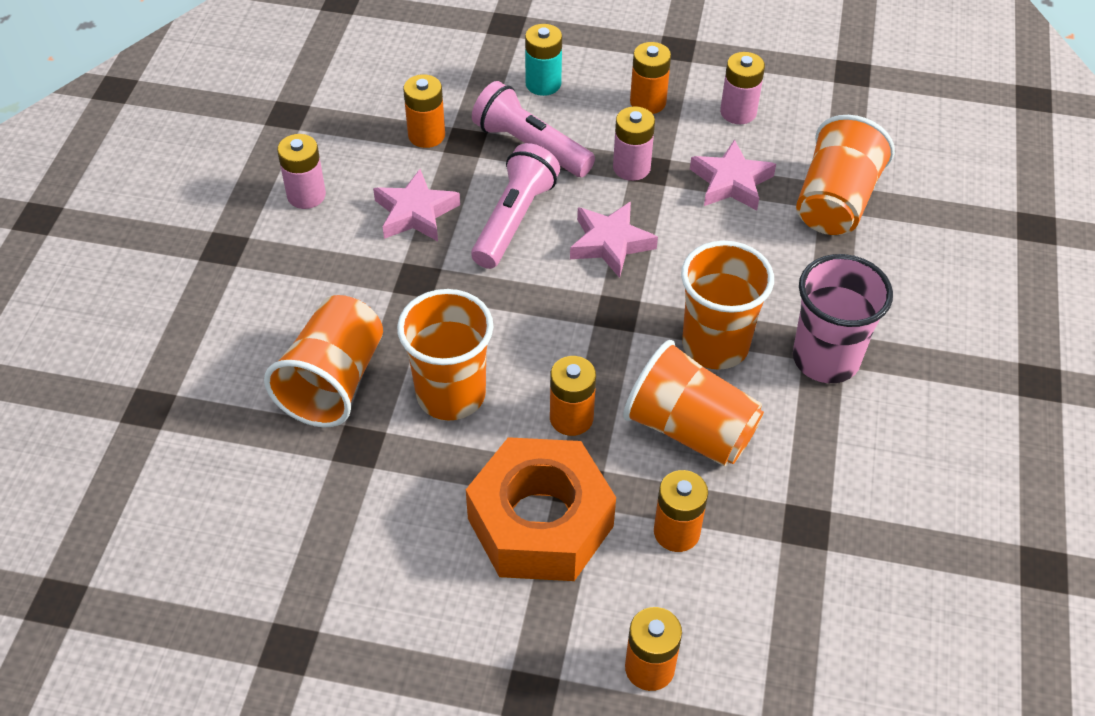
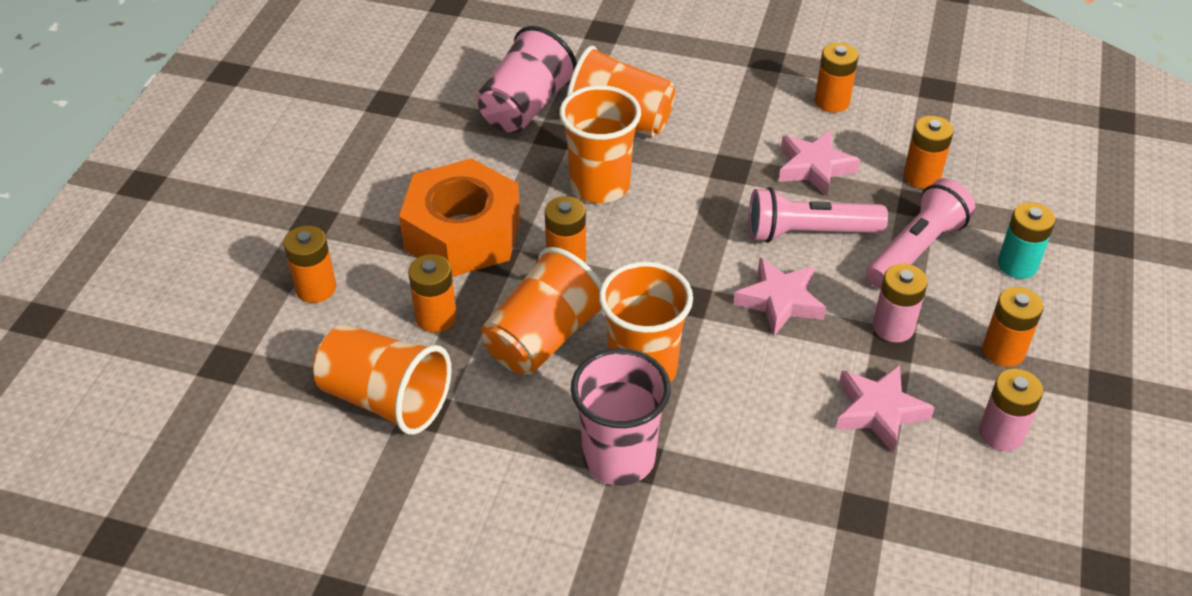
camera: 95 degrees right, 5 degrees down
pink battery [277,134,326,209] -> orange battery [815,43,859,113]
pink flashlight [471,143,560,269] -> pink flashlight turned 150 degrees clockwise [749,187,888,243]
orange cup [796,115,895,235] -> orange cup moved to [313,324,452,435]
none -> pink cup [476,26,577,133]

